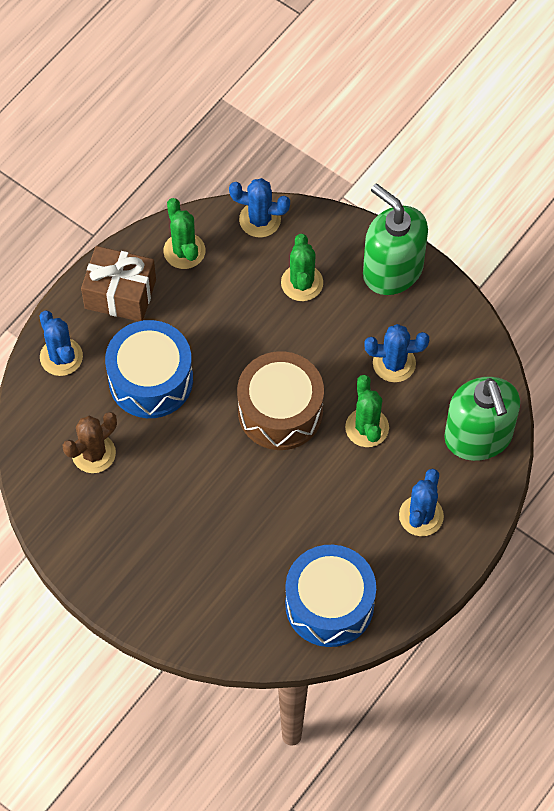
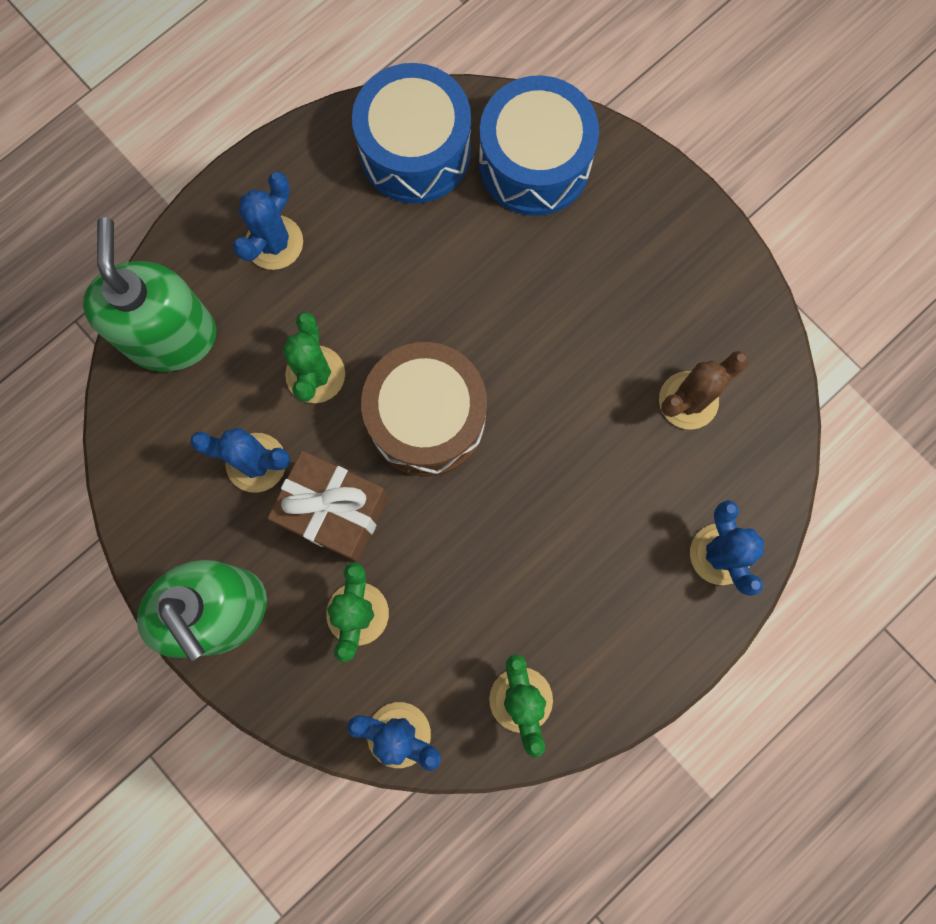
camera: 170 degrees left, 15 degrees up
brown gift [81,246,156,321] -> brown gift moved to [267,451,389,562]
blue drum [105,320,193,418] -> blue drum moved to [479,75,599,216]

